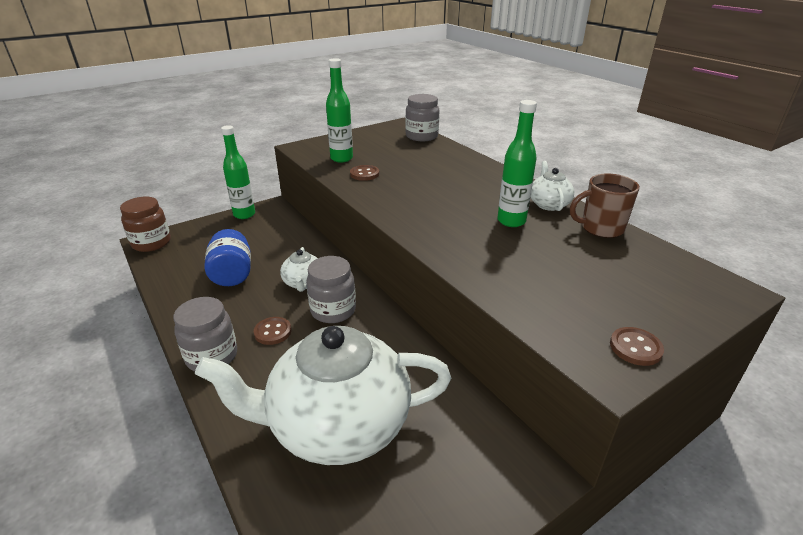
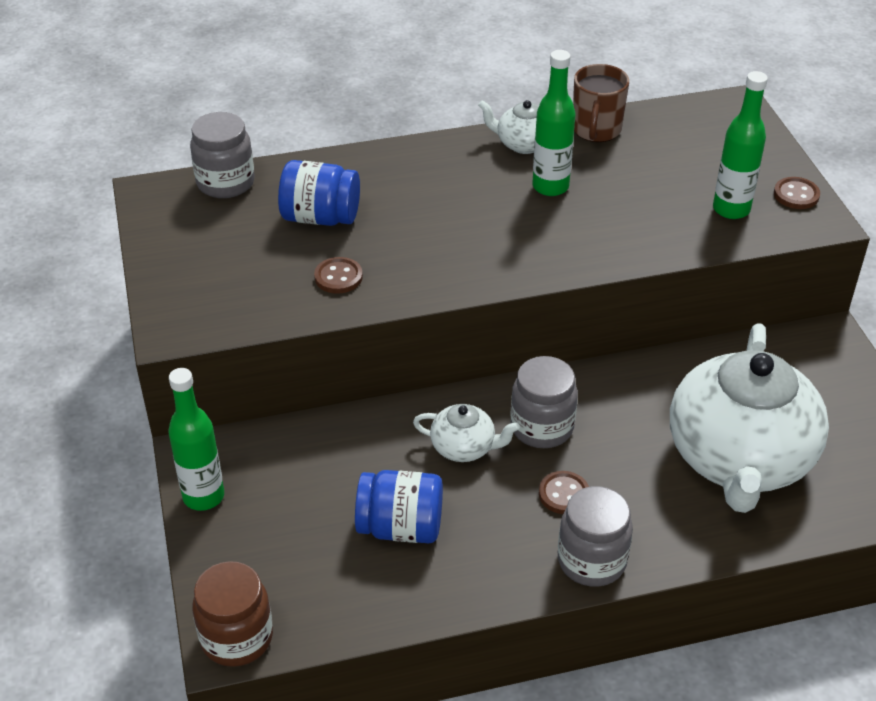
camera: 70 degrees left, 10 degrees up
green bottle [326,58,353,163] -> green bottle moved to [713,71,768,219]
none -> blue jar [278,160,360,226]

